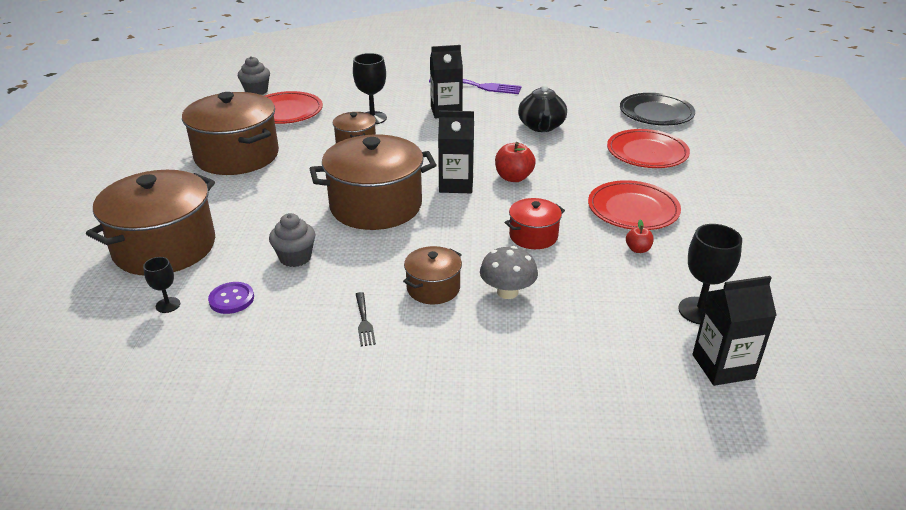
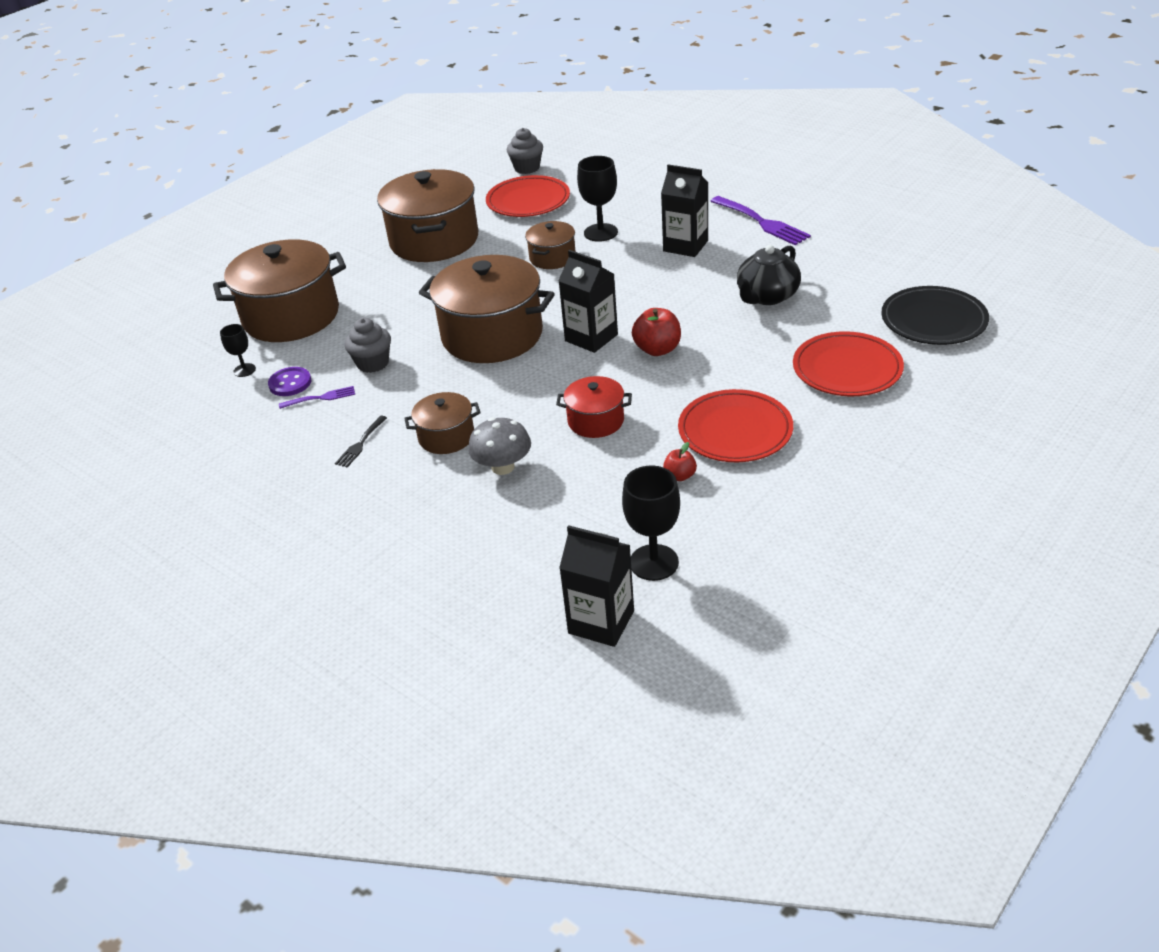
camera: 40 degrees right, 5 degrees up
none -> purple fork [279,386,355,409]

